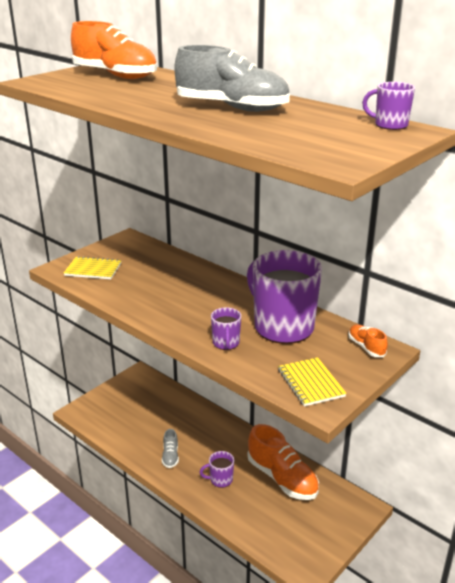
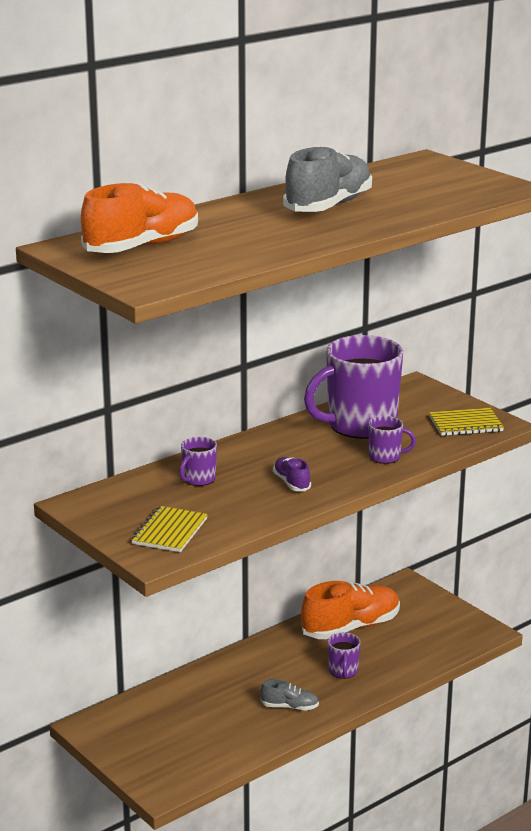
camera: 80 degrees left, 5 degrees down
orange shoe [349,324,388,357] -> none
purple mug [362,82,415,130] -> purple mug moved to [179,437,217,486]
none -> purple shoe [273,457,311,491]

